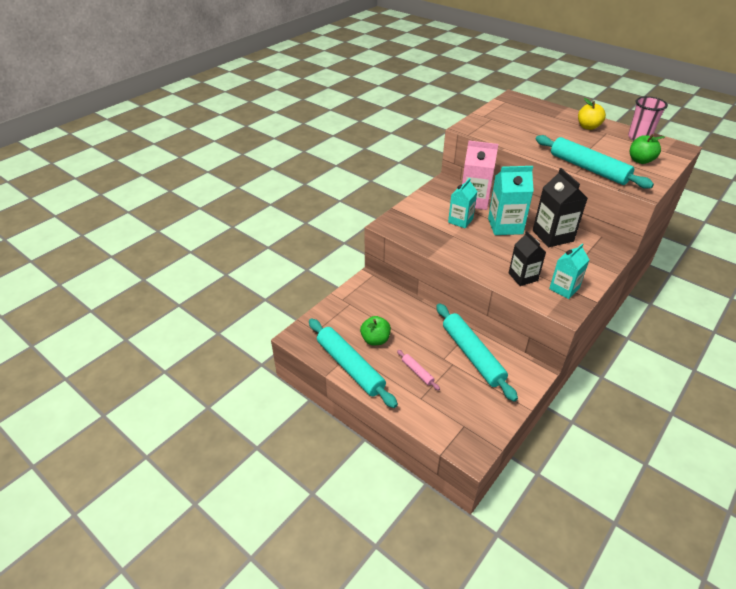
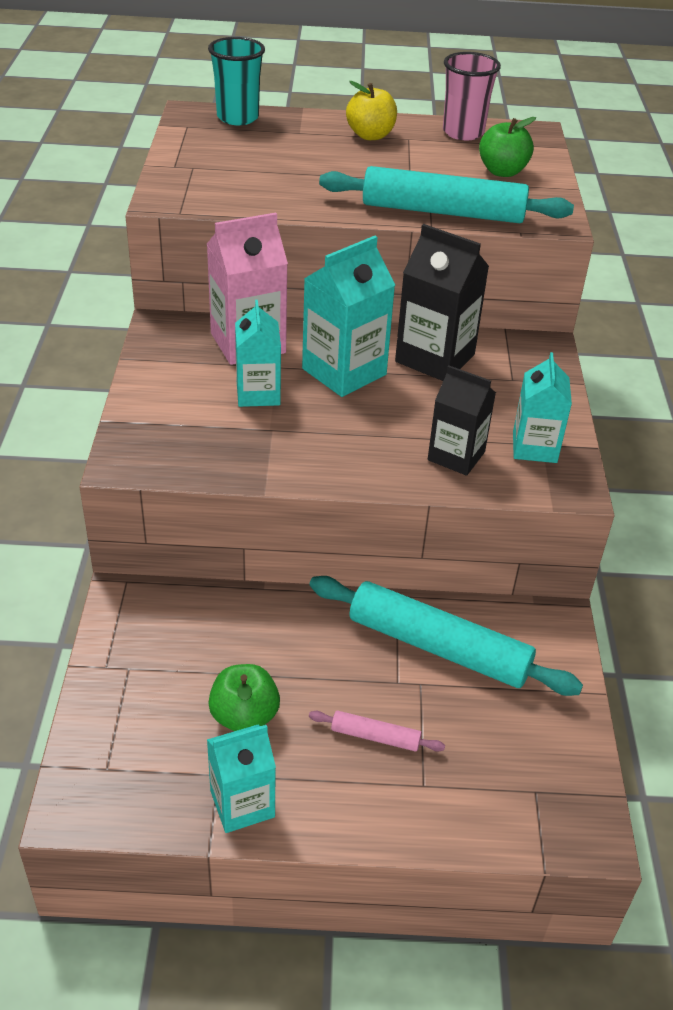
camera: 40 degrees left, 0 degrees up
turquoise rolling pin [309,319,398,408] -> turquoise carton [207,724,276,833]
none -> turquoise cup [208,37,265,125]

